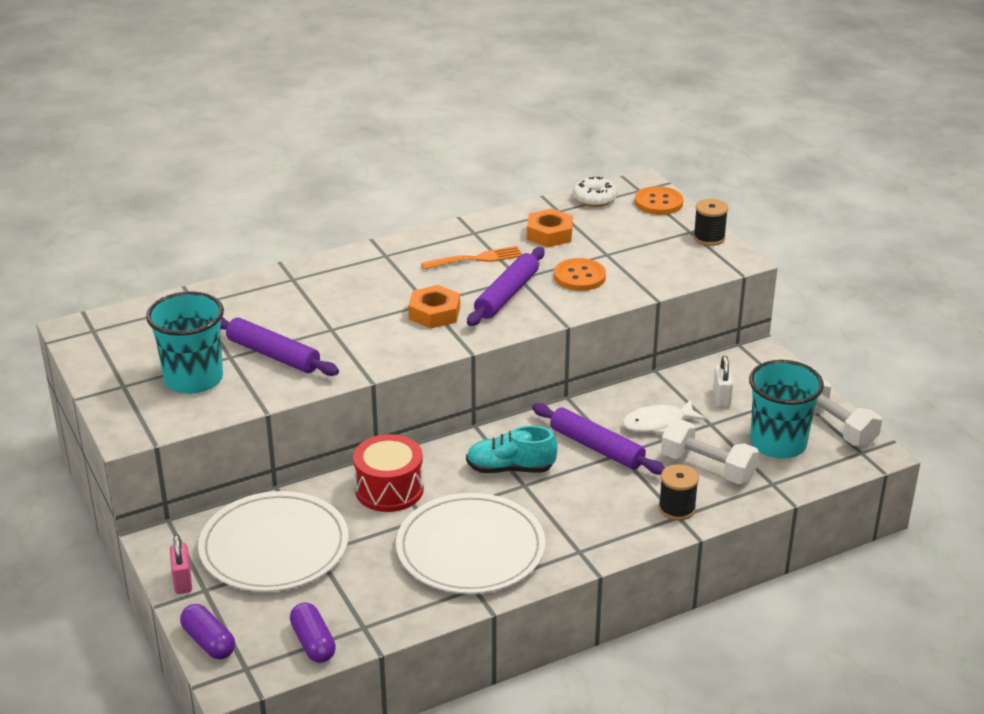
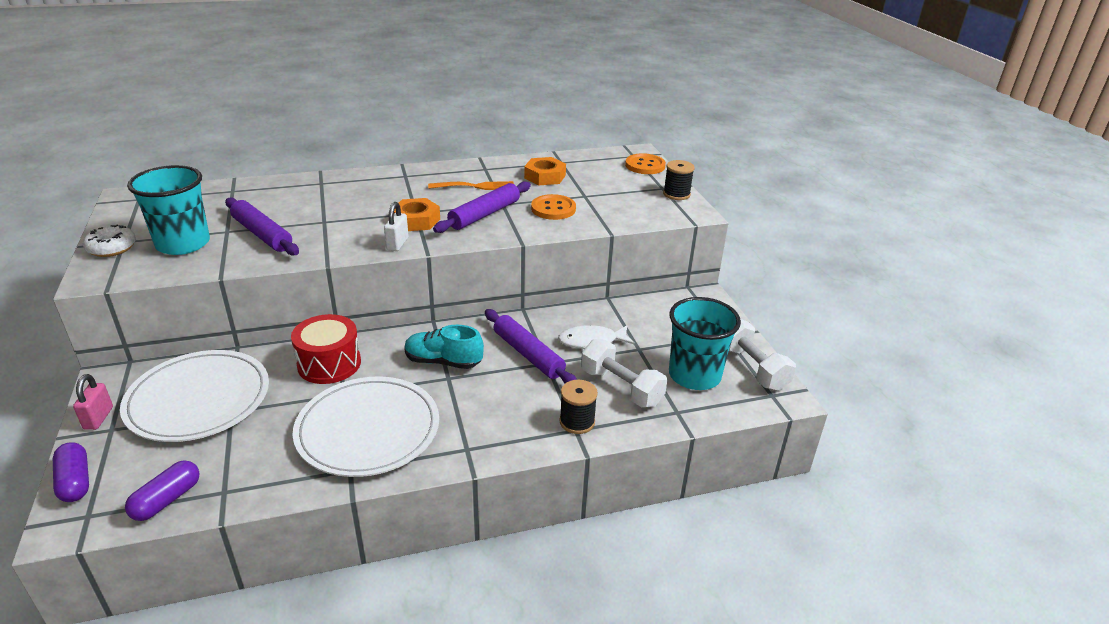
camera: 10 degrees right, 0 degrees up
purple capsule [290,602,336,663] -> purple capsule turned 45 degrees clockwise [125,461,200,521]
white donut [573,176,617,207] -> white donut moved to [83,225,136,257]
white padlock [713,356,733,407] -> white padlock moved to [384,202,409,251]

